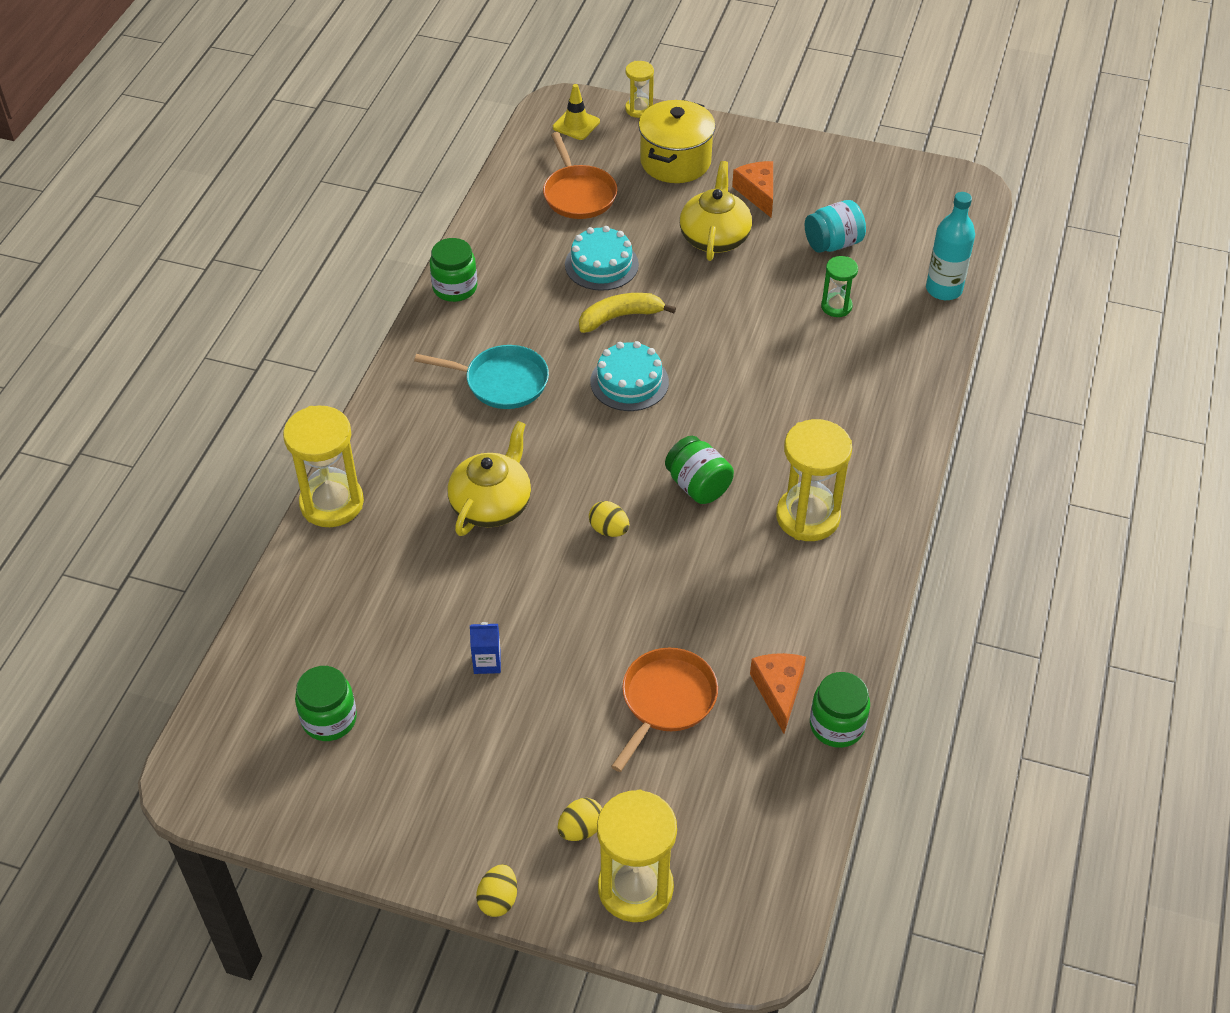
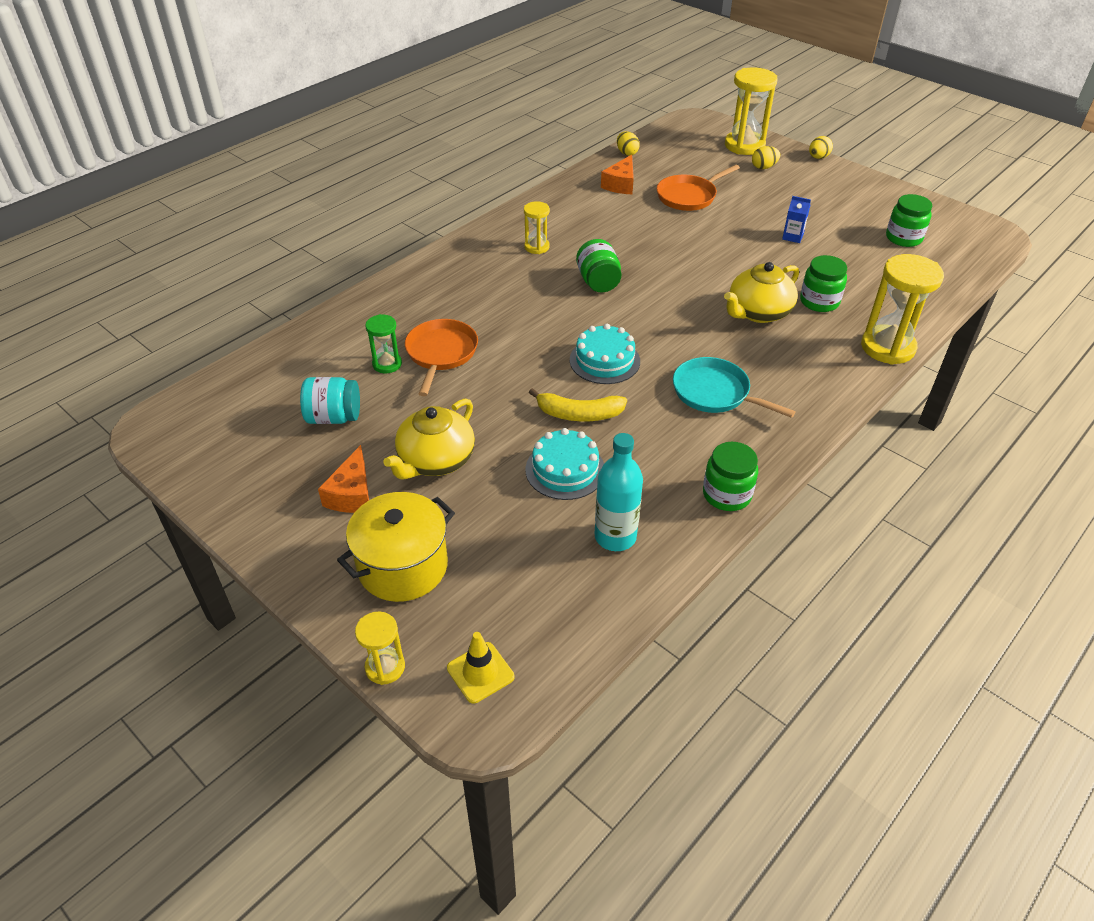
camera: 155 degrees left, 5 degrees down
orange pan [543,132,617,219] -> orange pan moved to [405,319,478,396]
yellow egg [589,501,629,537] -> yellow egg moved to [617,131,640,156]
yellow hourglass [776,419,852,541] -> yellow hourglass [524,201,550,254], size x0.54
green jar [810,672,870,748] -> green jar moved to [800,255,847,312]
turquoise bottle [926,192,975,300] -> turquoise bottle moved to [595,433,643,551]

